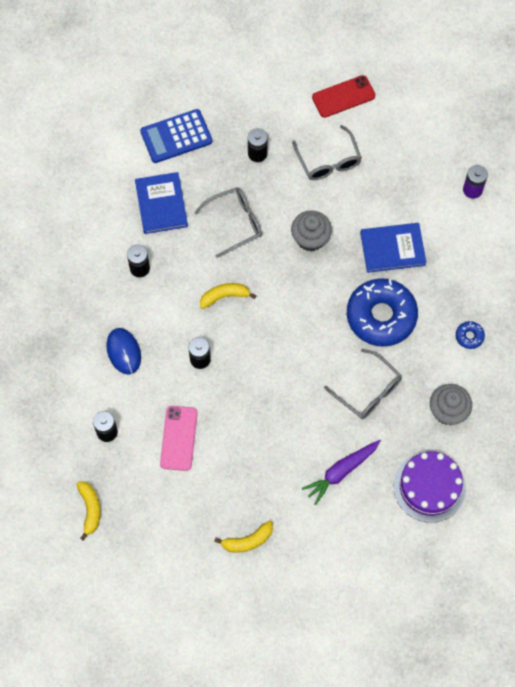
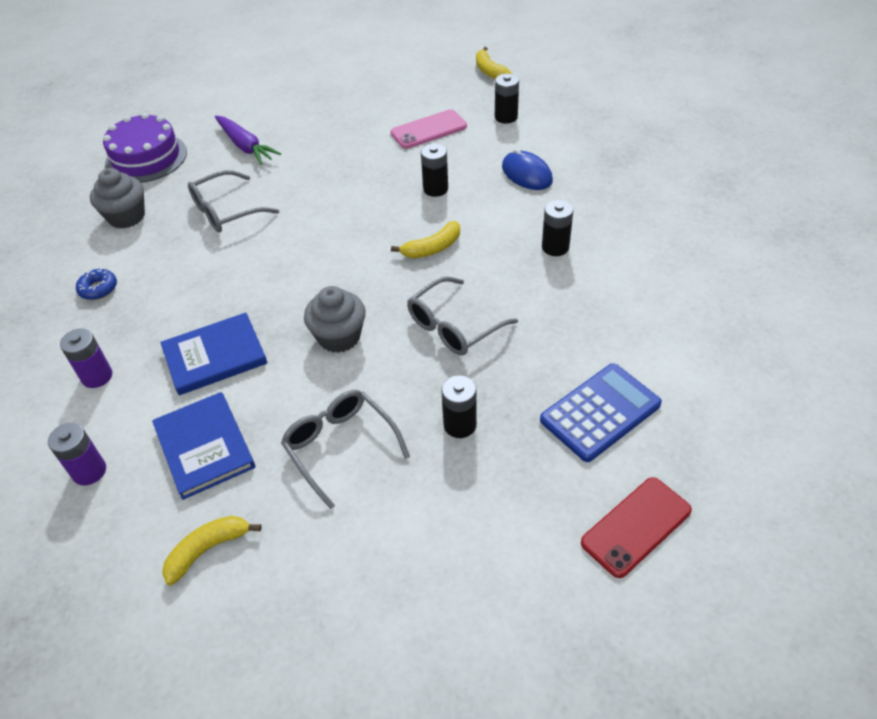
camera: 165 degrees right, 20 degrees down
blue book [135,172,188,234] -> blue book moved to [152,392,255,500]
pink phone [160,406,197,471] -> pink phone turned 75 degrees clockwise [391,109,467,149]
yellow banana [214,521,273,553] -> yellow banana moved to [162,516,261,585]
purple carrot [302,440,380,505] -> purple carrot turned 105 degrees clockwise [215,116,281,165]
red phone [312,75,375,118] -> red phone moved to [581,477,692,578]
grey glasses [324,349,402,419] -> grey glasses turned 60 degrees counterclockwise [188,170,279,233]
blue donut [347,278,418,347] -> none
none -> purple battery [60,329,112,388]

